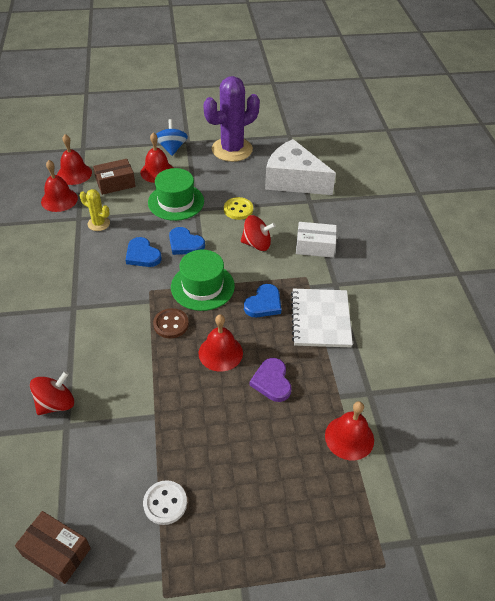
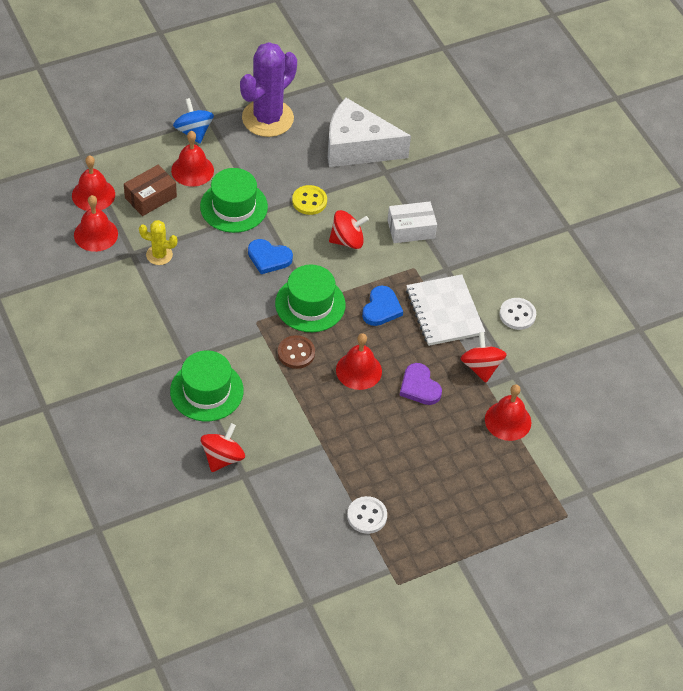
camera: 20 degrees left, 5 degrees up
brown box [15,511,91,584] -> none
blue heart [126,237,162,267] -> none
none -> green hat [170,350,244,421]
none -> red spinning top [460,332,507,383]
none -> white button [499,298,536,330]

